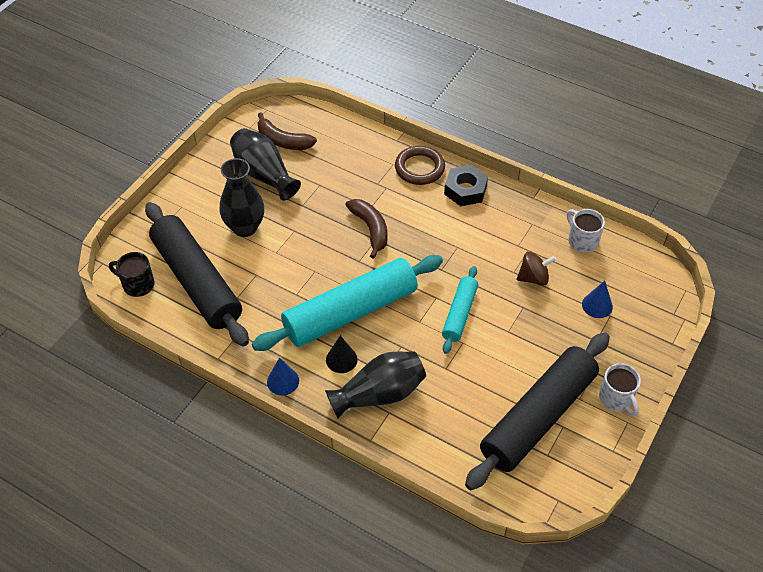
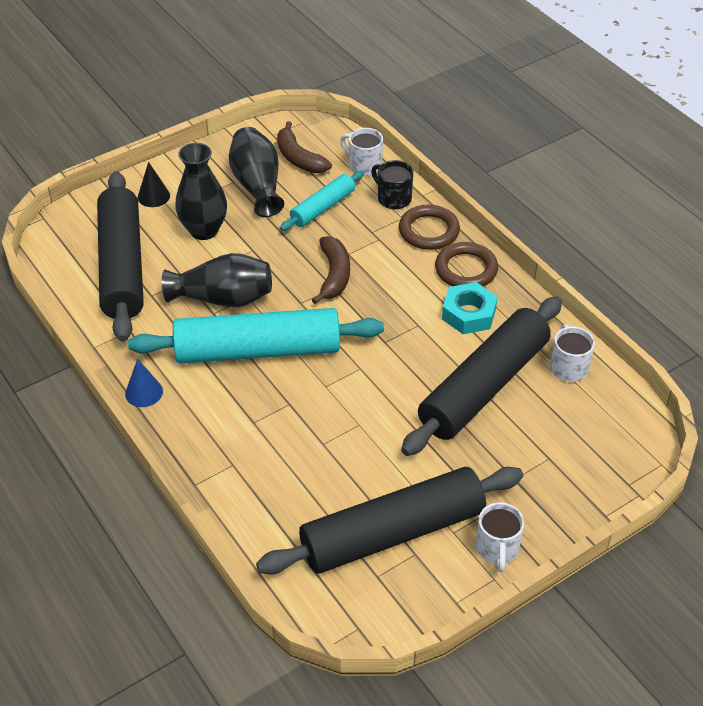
camera: 25 degrees right, 5 degrees down
black mug [109,252,155,297] -> black mug moved to [371,160,413,209]
black vase [325,351,426,419] -> black vase moved to [162,253,272,307]
black cone [326,335,358,373] -> black cone moved to [138,162,170,207]
turquoise rolling pin [442,266,478,354] -> turquoise rolling pin moved to [280,171,364,231]
black nut [444,165,488,206] -> brown ring [435,242,498,286]
brown spinning top [516,252,556,286] -> black rolling pin [401,296,562,456]
blue cone [582,281,613,318] -> none
none -> white mug [340,128,383,176]
none -> turquoise nut [442,282,498,334]

